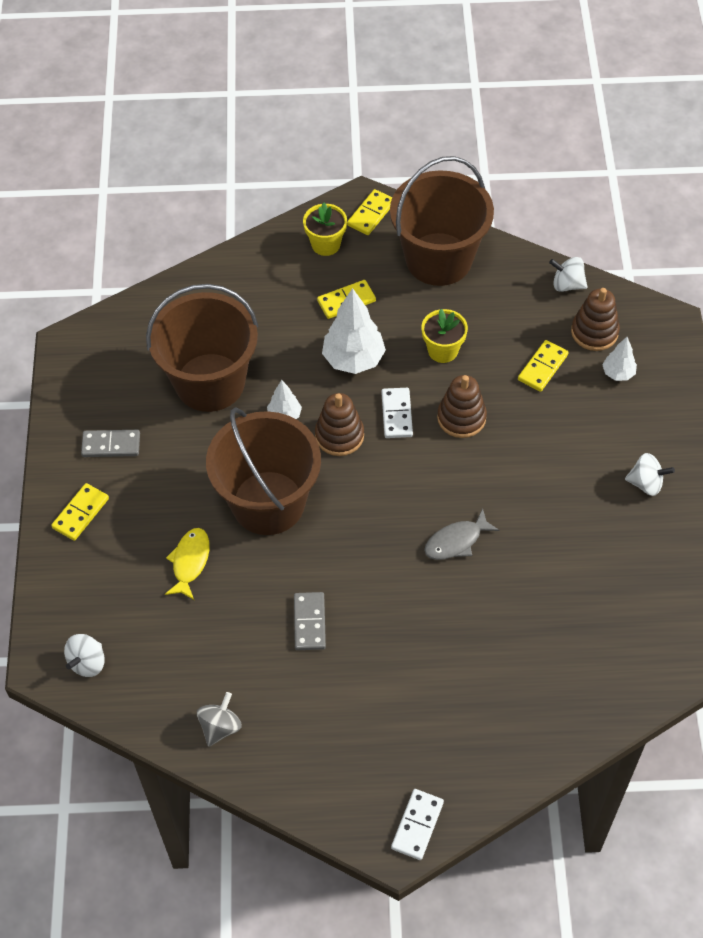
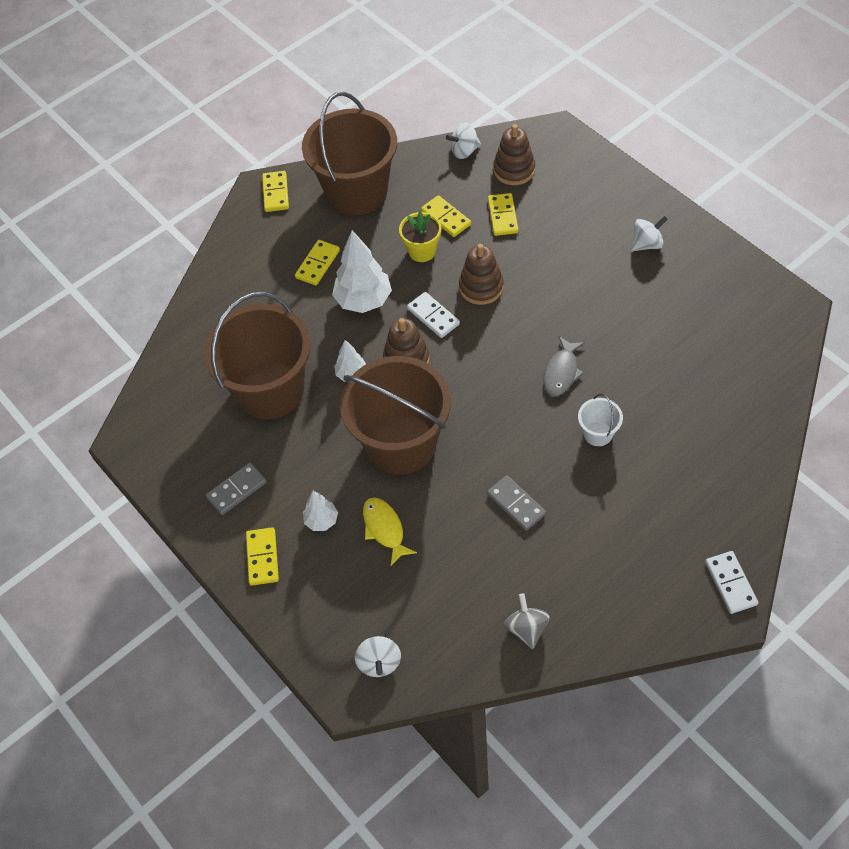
camera: 35 degrees left, 0 degrees up
yellow flower pot [303,203,347,256] -> none
white tree [602,337,637,381] -> white tree moved to [303,491,338,531]
none -> yellow domino [421,195,471,237]
none -> white bucket [578,394,623,446]

